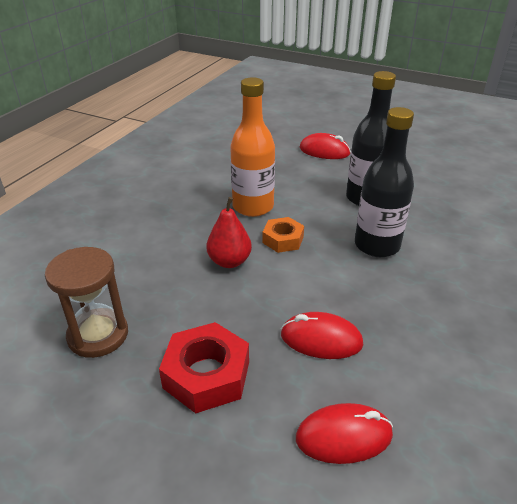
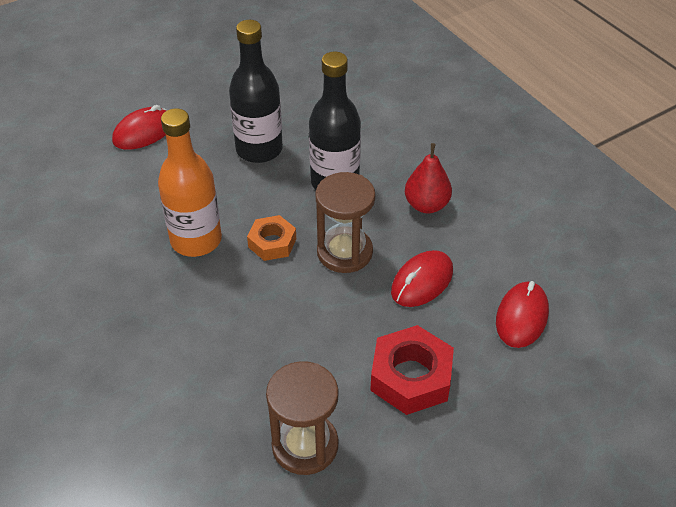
camera: 60 degrees left, 10 degrees up
red pear [206,197,252,268] -> red pear moved to [405,143,452,213]
none -> brown hourglass [315,172,375,273]

